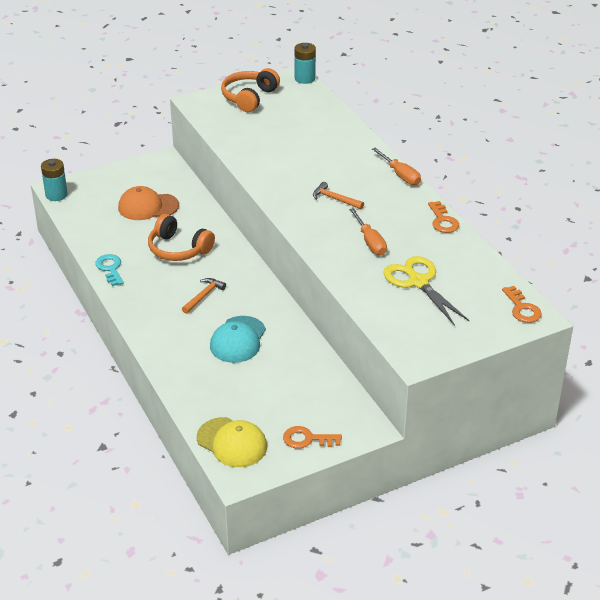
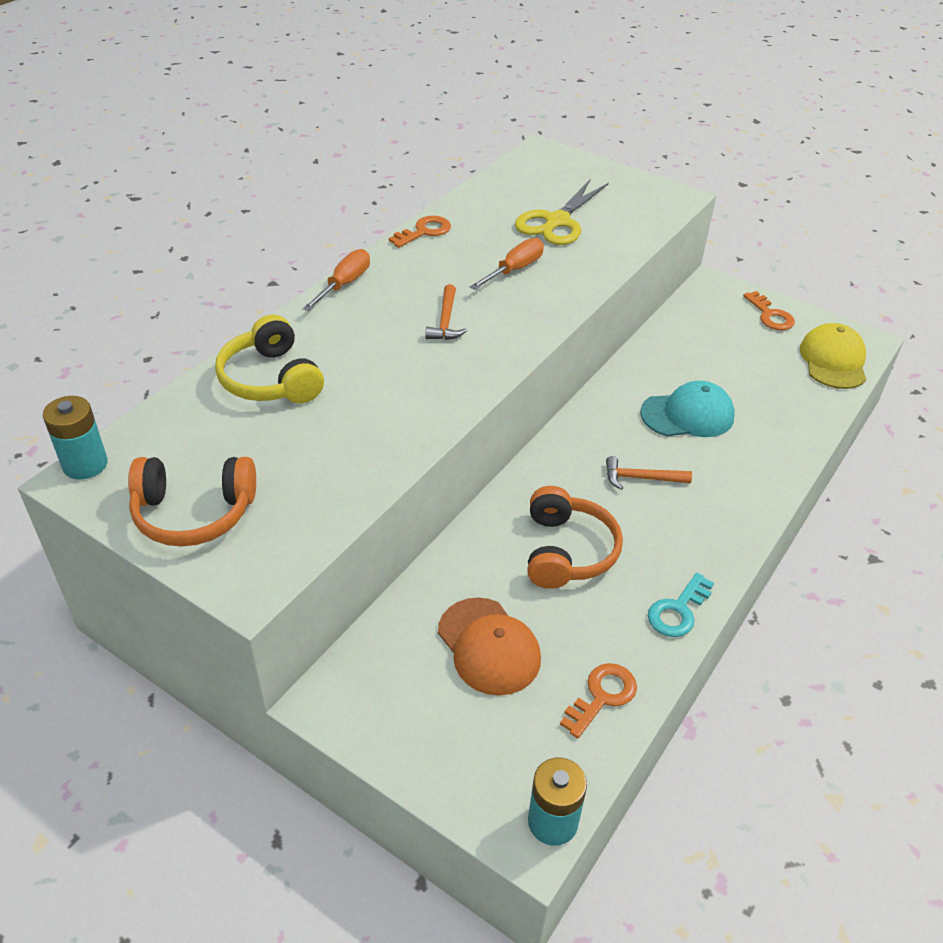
camera: 120 degrees left, 5 degrees up
orange key [502,286,542,323] -> orange key moved to [560,663,637,738]
none -> yellow headphones [215,315,324,403]

